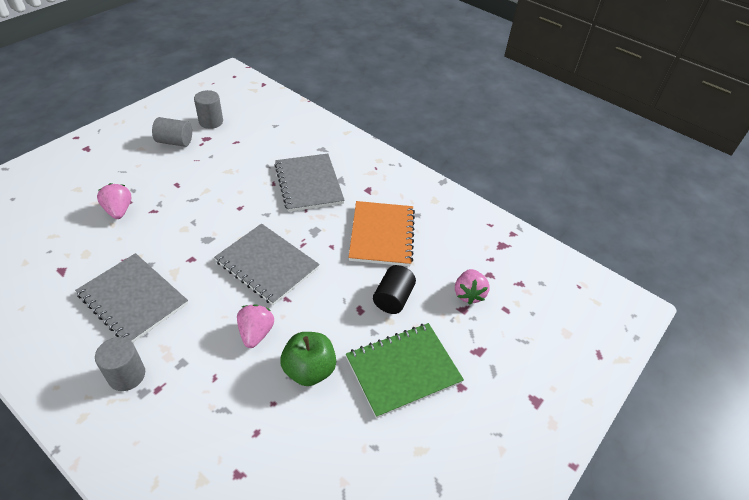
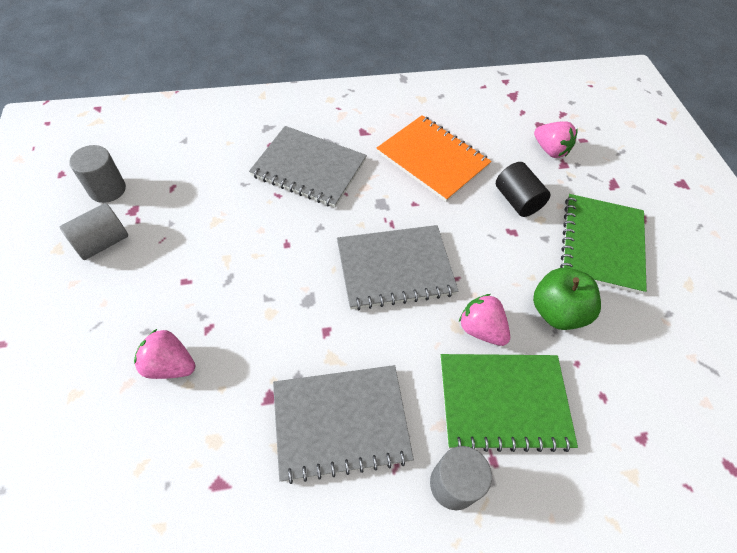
camera: 50 degrees left, 10 degrees up
none -> green notebook [440,354,578,452]

